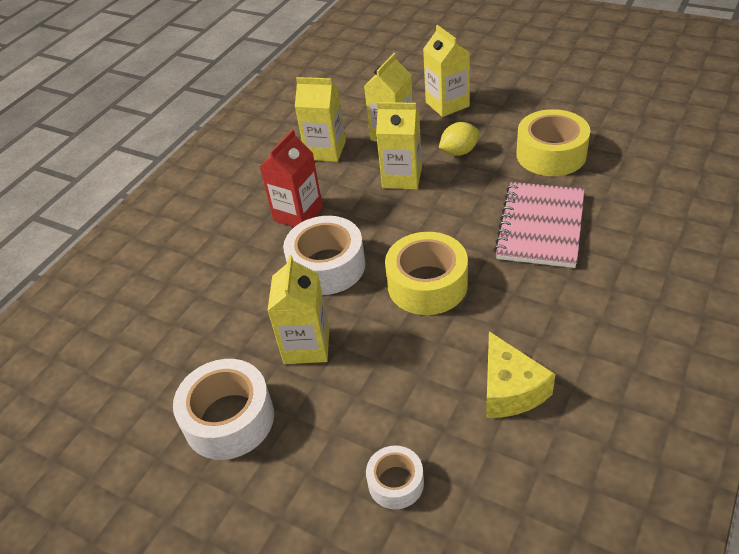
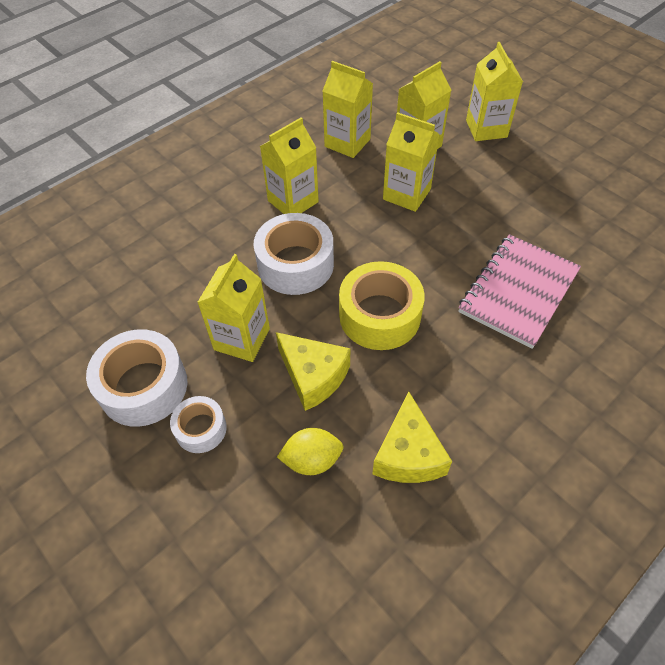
camera: 15 degrees right, 10 degrees up
red carton [260,129,323,227] -> yellow carton [260,117,319,214]
white tape [366,446,424,509] -> white tape moved to [170,396,227,453]
yellow lemon [439,122,479,156] -> yellow lemon moved to [277,428,344,475]
yellow tape [516,109,590,176] -> none
none -> yellow cheese [276,332,350,411]

